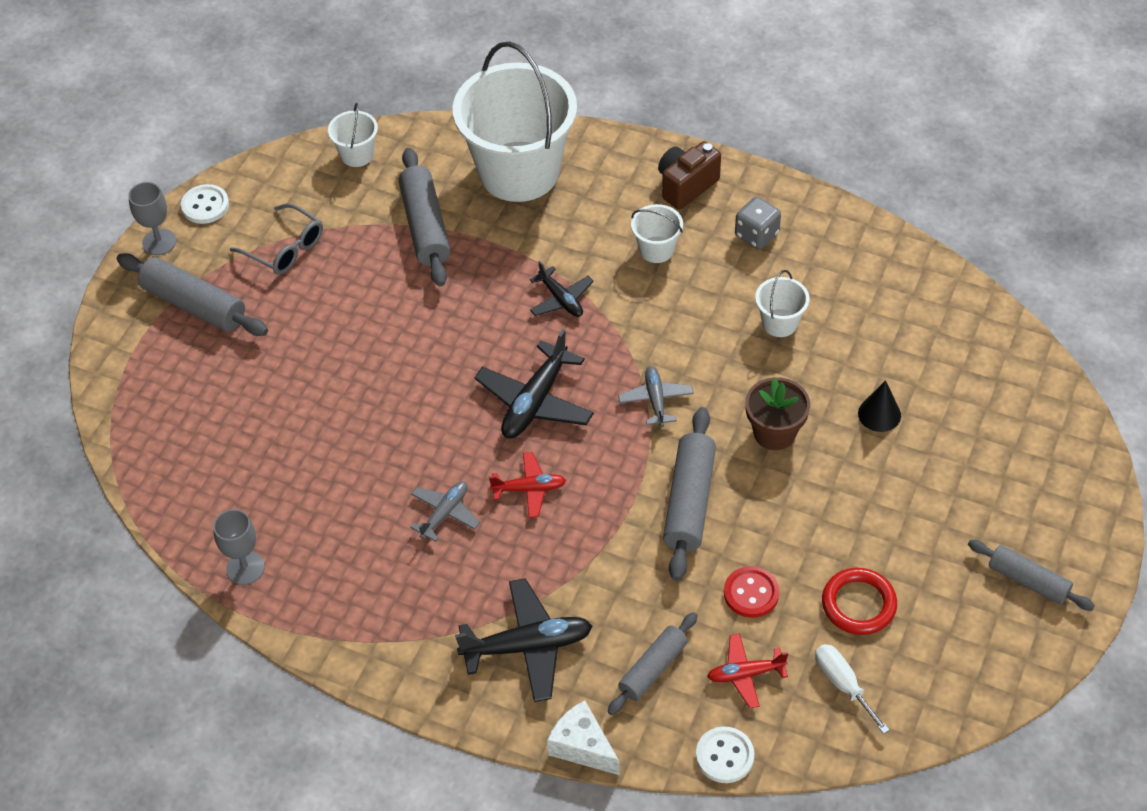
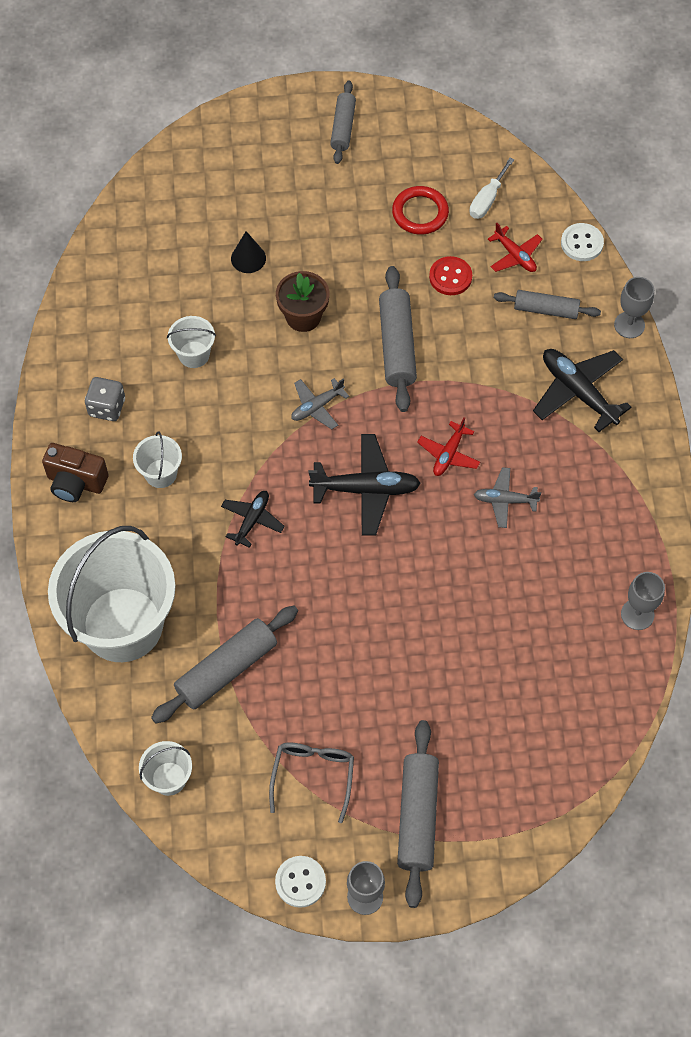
camera: 120 degrees left, 10 degrees up
red plane [489,452,566,518] -> red plane turned 120 degrees counterclockwise [417,417,480,476]
white cheese [547,700,620,775] -> grey goblet [614,277,654,338]
grey rolling pin [663,407,716,581] -> grey rolling pin turned 75 degrees counterclockwise [379,266,417,412]

